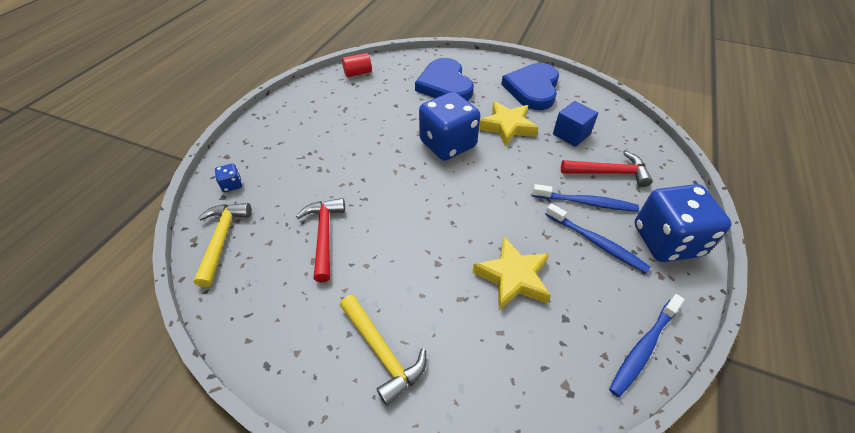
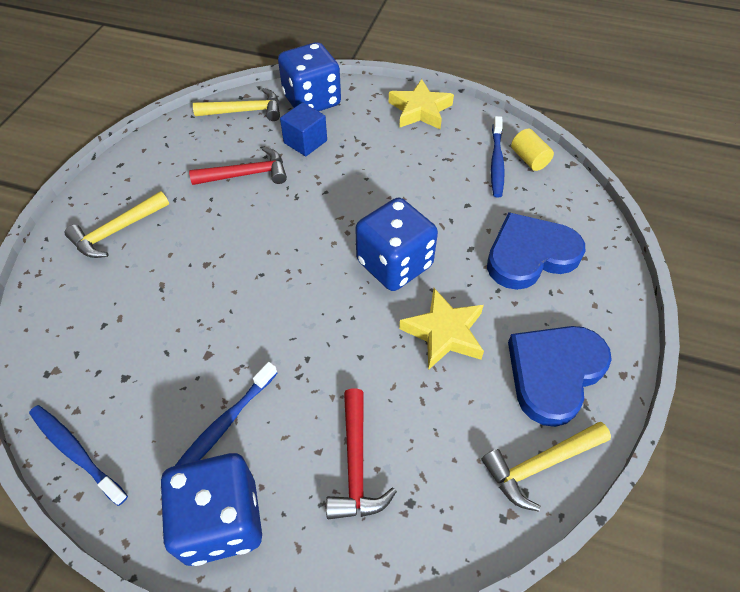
camera: 85 degrees right, 5 degrees up
blue dice [215,163,242,192] -> blue dice [278,42,341,111], size x2.49
red cylinder [342,53,372,77] -> yellow cylinder [511,129,554,171]
yellow star [473,237,551,310] -> yellow star moved to [389,79,454,129]
blue heart [501,63,559,110] -> blue heart turned 60 degrees counterclockwise [508,326,612,427]
blue toothbrush [533,184,639,212] -> blue toothbrush moved to [491,116,505,198]
blue cube [553,101,598,147] -> blue cube moved to [280,102,327,156]
none -> yellow hammer [482,422,611,511]

